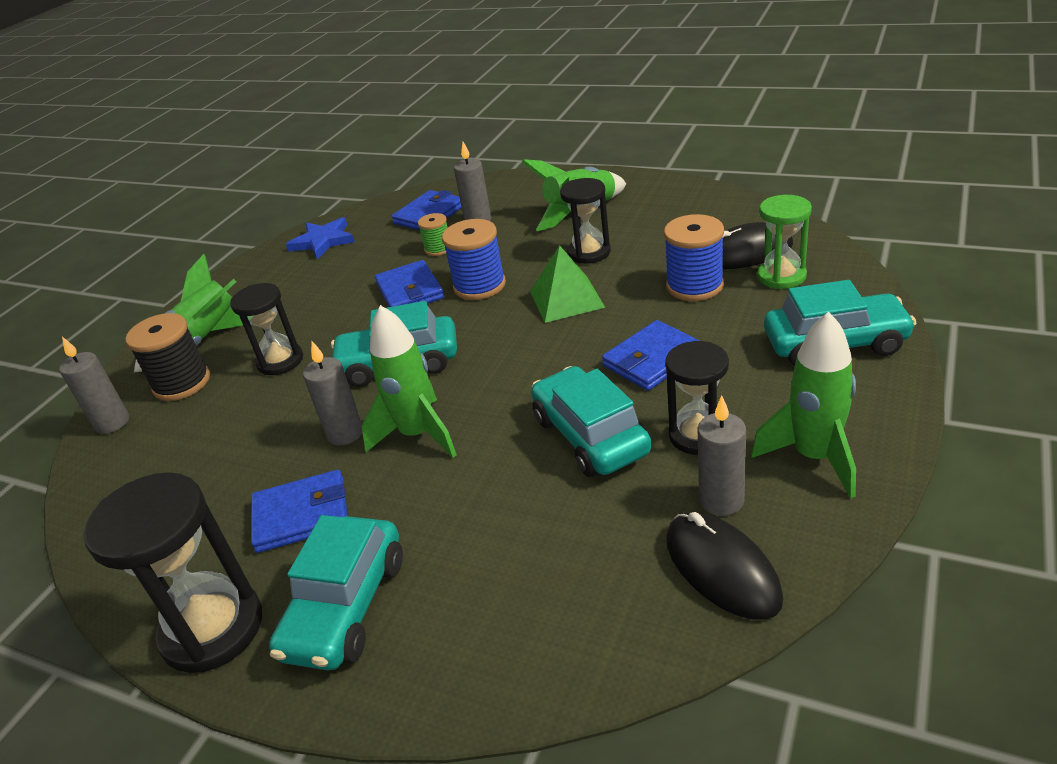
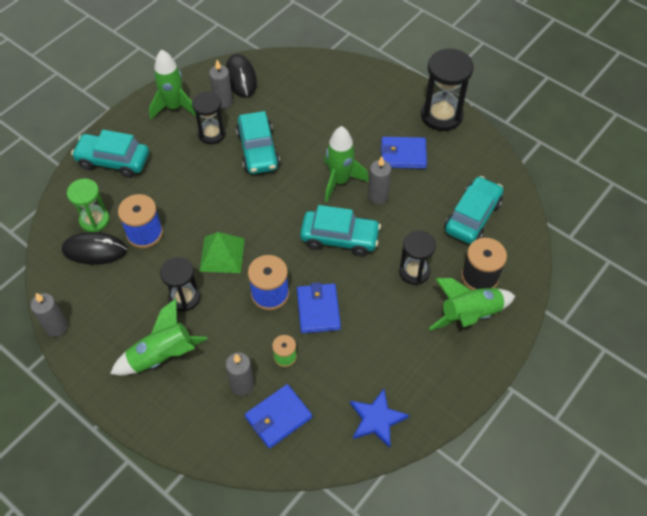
camera: 170 degrees left, 20 degrees up
grey candle [59,337,129,434] -> grey candle moved to [31,293,68,337]
turquoise car [269,515,403,670] -> turquoise car moved to [444,176,503,244]
blue wallet [602,320,700,391] -> none

